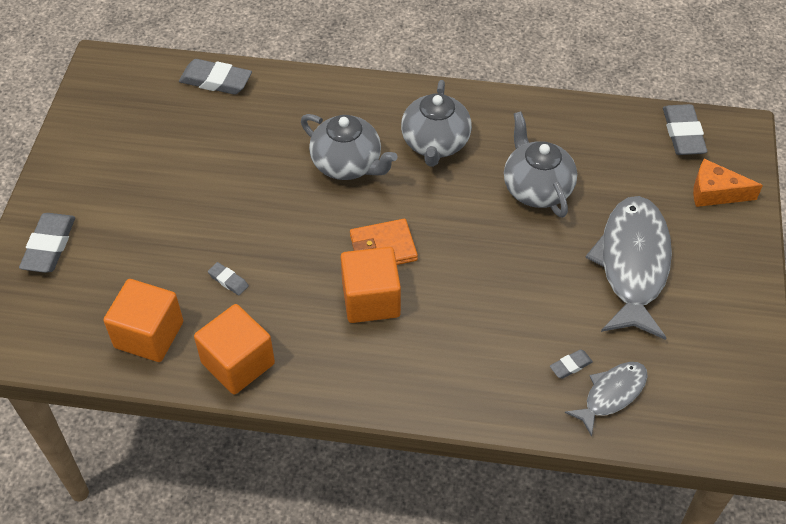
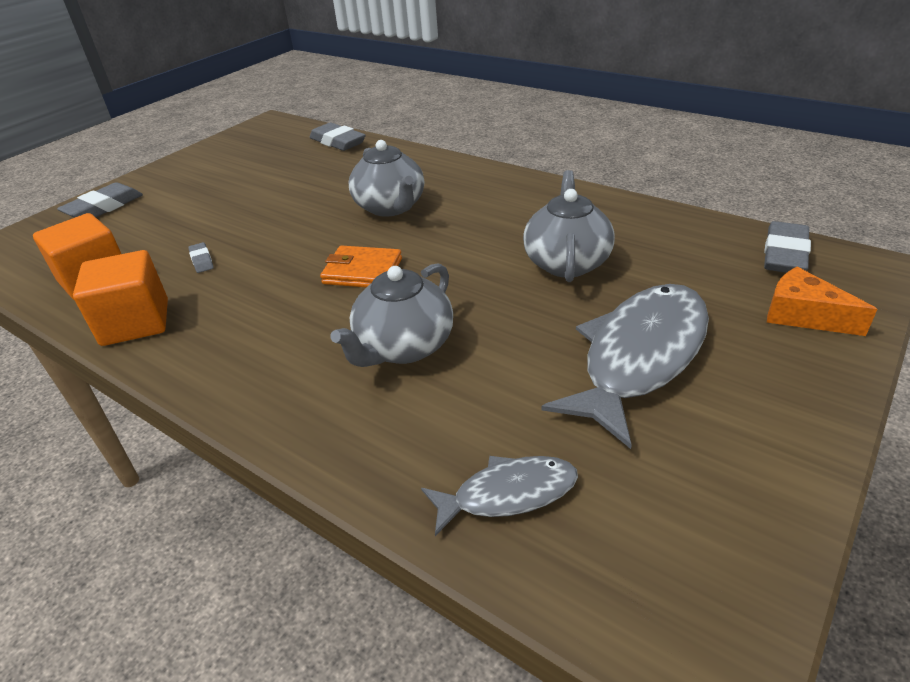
camera: 30 degrees right, 15 degrees down
orange cube [341,247,401,323] -> none
grey teapot [401,80,472,167] -> grey teapot moved to [331,263,453,367]
grey eraser [550,349,593,379] -> none

